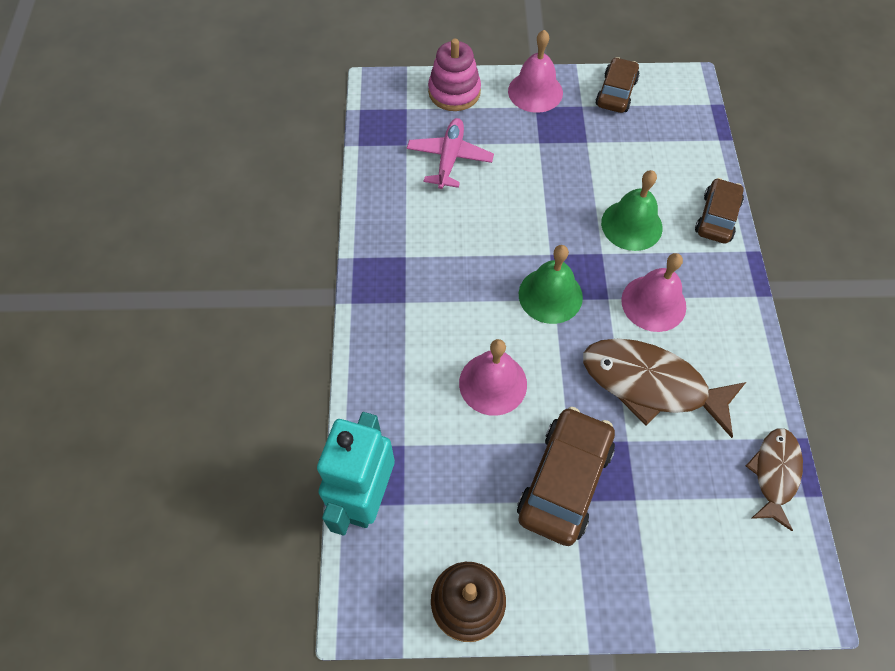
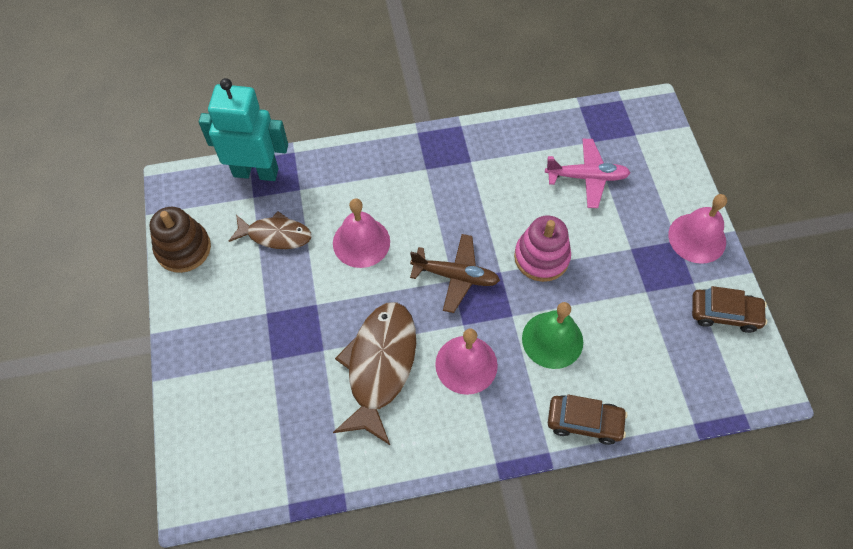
camera: 80 degrees right, 0 degrees up
pink stacking toy [428,39,481,111] -> pink stacking toy moved to [514,215,571,282]
brown car [517,407,615,546] -> none
green bell [519,245,583,324] -> brown plane [410,234,500,313]
brown fish [746,428,803,531] -> brown fish moved to [229,211,312,249]

